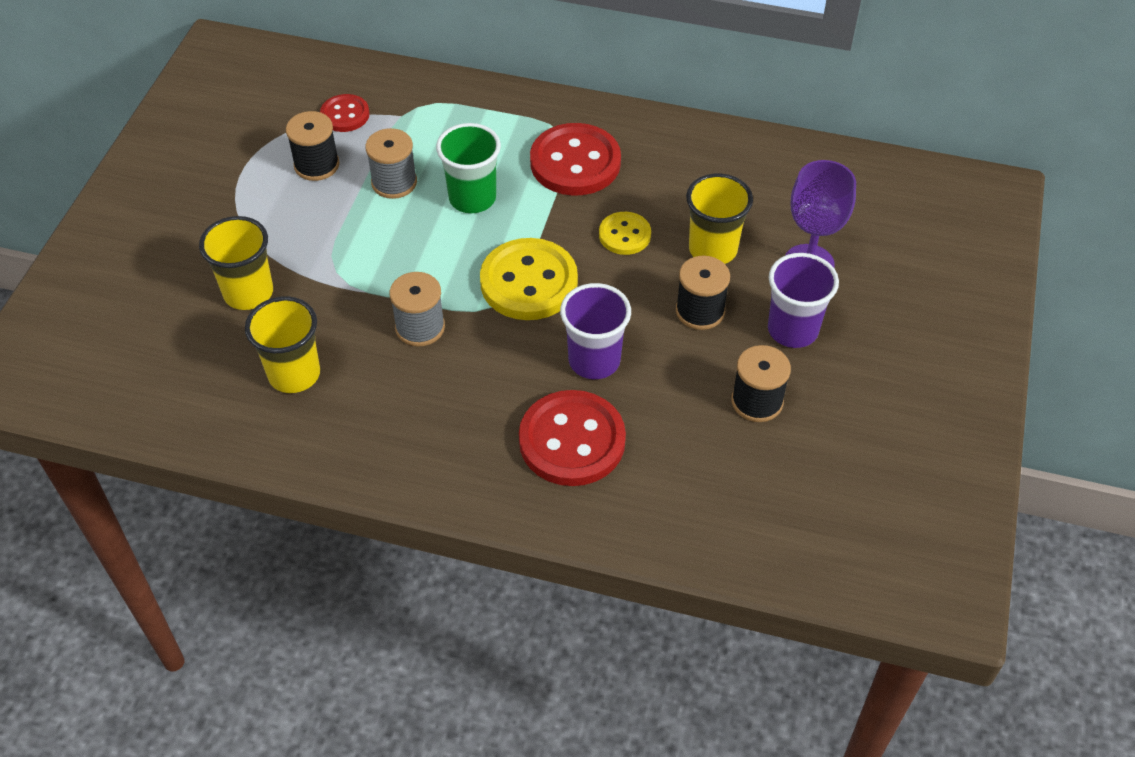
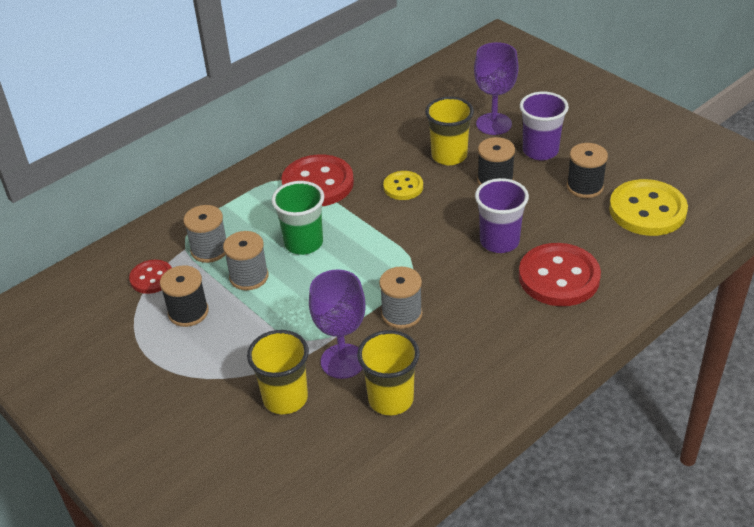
camera: 55 degrees left, 10 degrees down
yellow button [480,238,578,320] -> yellow button moved to [609,179,688,236]
none -> grey spool [184,205,226,263]
none -> purple goblet [309,269,366,379]

